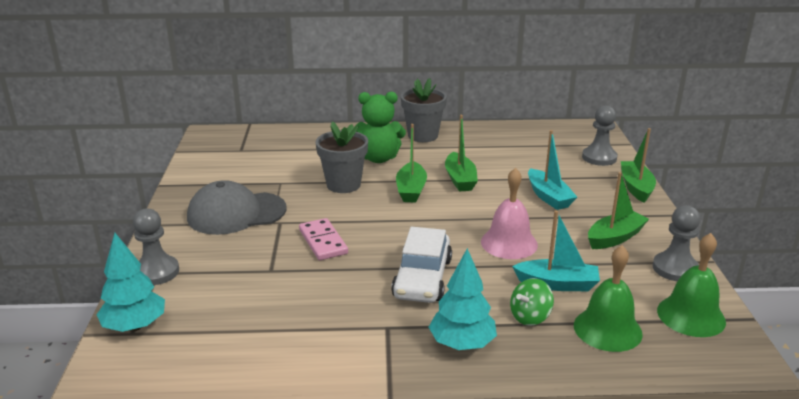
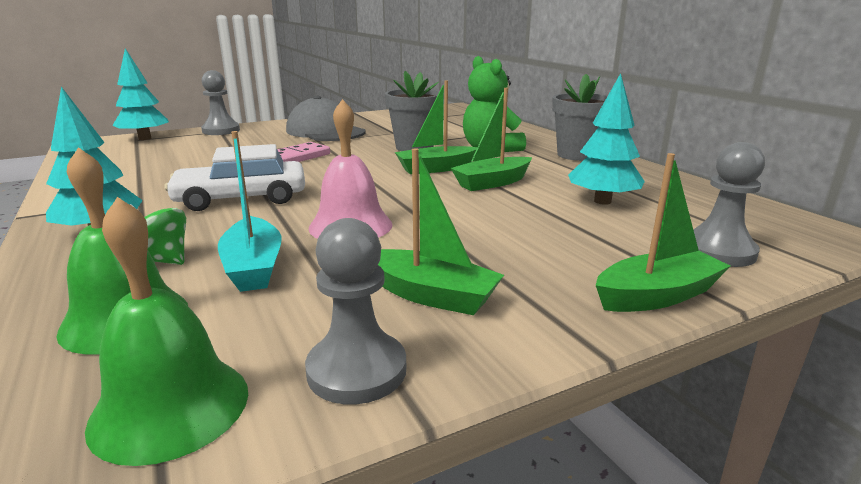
camera: 65 degrees right, 5 degrees down
turquoise boat [528,130,577,210] -> none
none -> turquoise tree [568,73,645,205]

